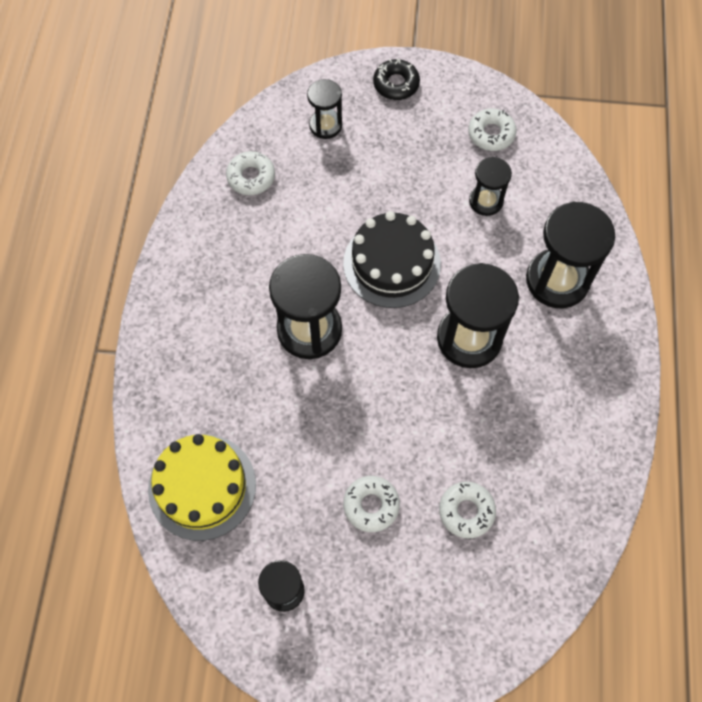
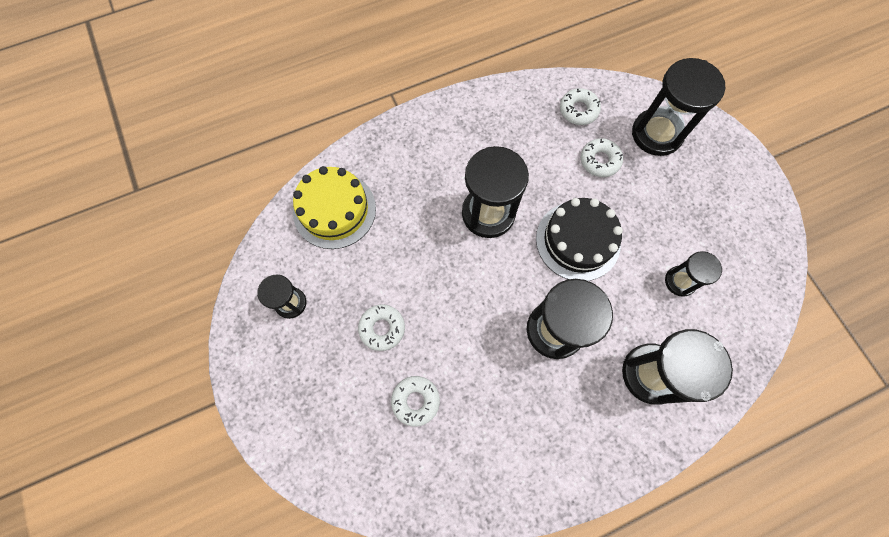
camera: 60 degrees right, 5 degrees up
black hourglass [307,79,342,139] -> black hourglass [632,58,725,156], size x1.79
black donut [373,58,420,100] -> none
white donut [468,109,517,151] -> white donut moved to [581,138,623,177]

